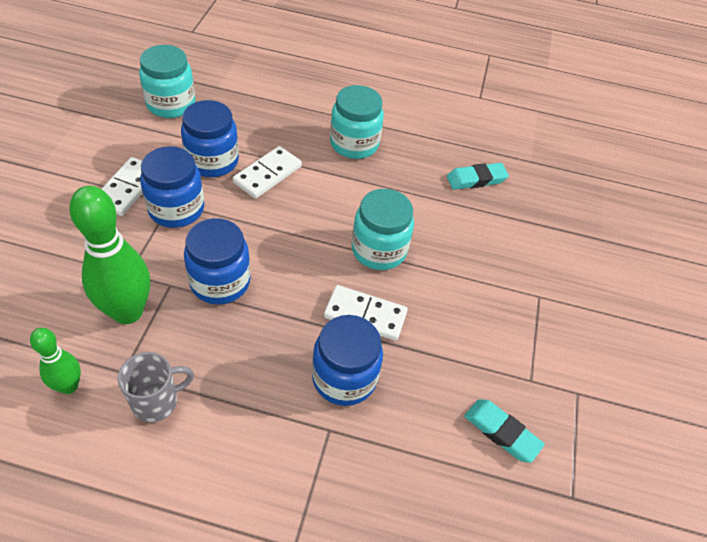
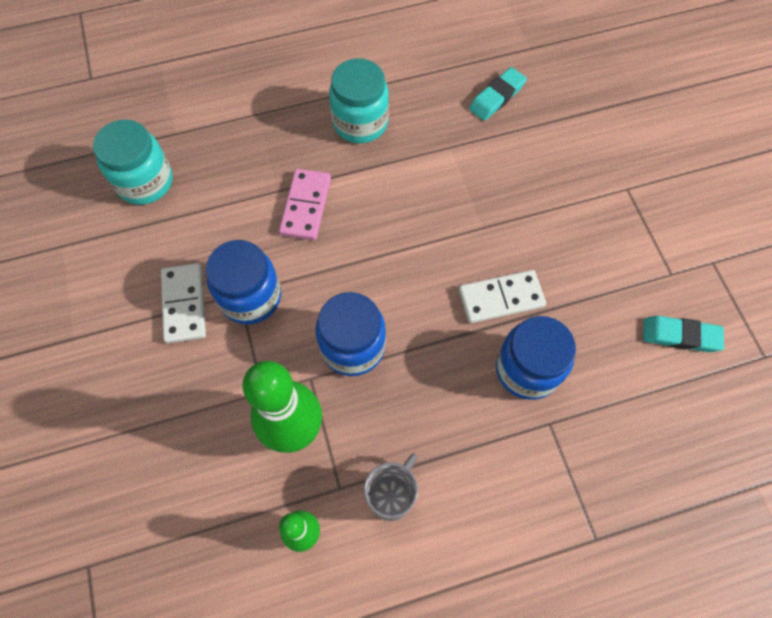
camera: 25 degrees left, 15 degrees up
blue jar [181,100,239,177] -> none
white domino [233,146,302,199] -> pink domino [279,169,331,240]
turquoise jar [352,189,414,270] -> none

